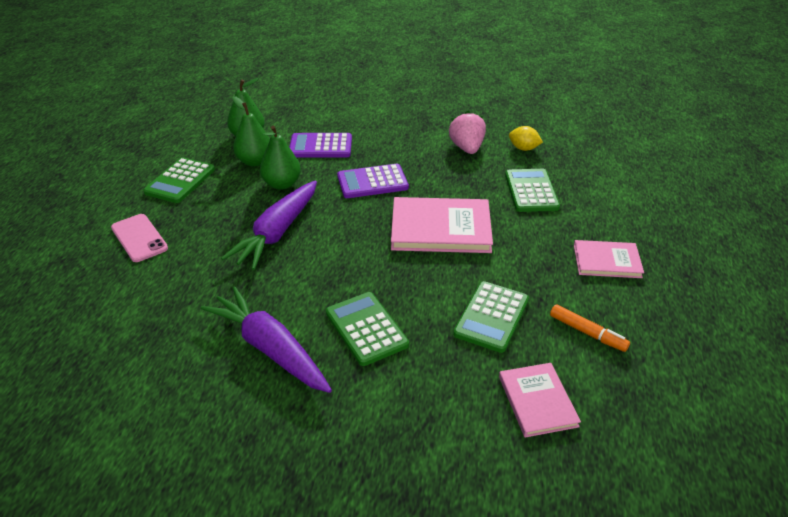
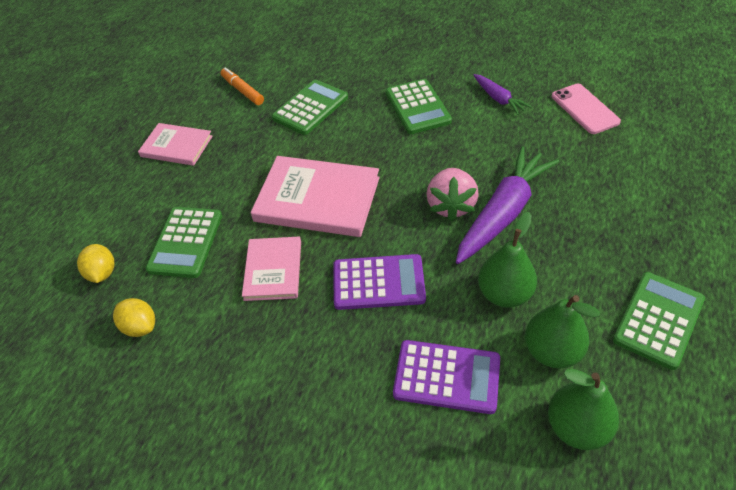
camera: 165 degrees left, 10 degrees up
pink phone [111,214,168,262] -> pink phone moved to [552,84,621,134]
purple carrot [201,286,332,393] -> purple carrot [474,74,532,115], size x0.51
pink strawberry [449,111,486,154] -> pink strawberry moved to [427,168,479,221]
pink book [499,363,581,438] -> pink book moved to [242,237,301,301]
none -> yellow lemon [77,244,115,283]

